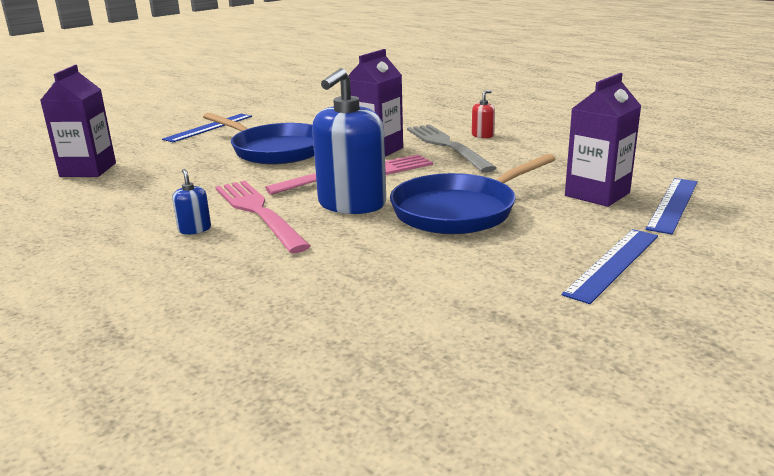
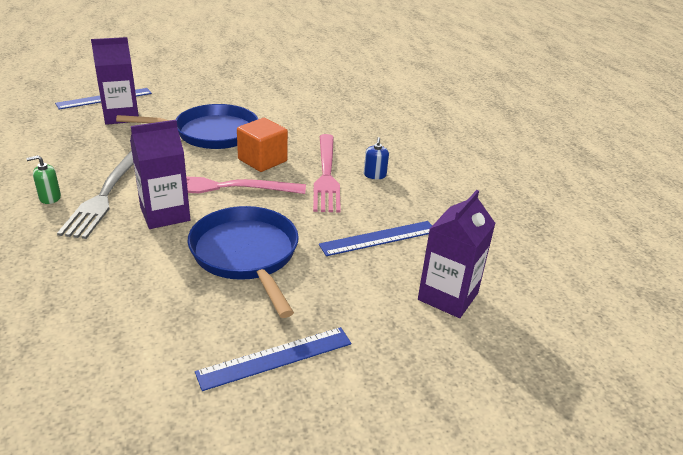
camera: 155 degrees left, 10 degrees up
blue soap dispenser [312,68,386,214] -> orange cube [237,118,288,172]
red soap dispenser [472,90,495,138] -> green soap dispenser [26,155,61,204]
blue ruler [562,229,658,304] -> blue ruler moved to [319,221,432,256]

